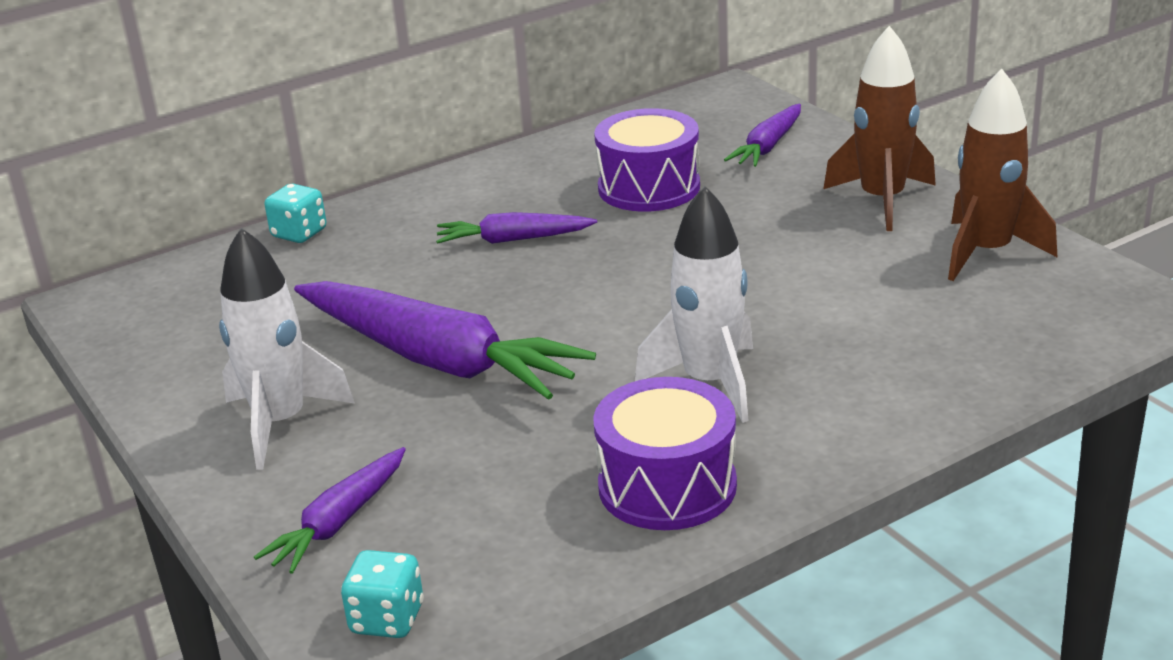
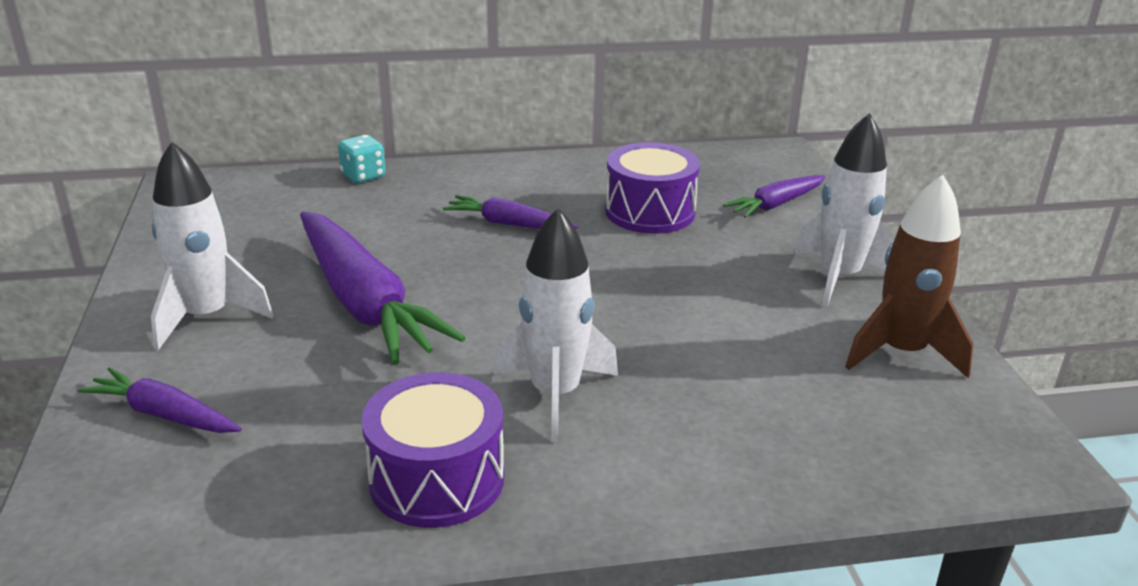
camera: 20 degrees right, 0 degrees up
purple carrot [254,447,406,574] -> purple carrot turned 60 degrees clockwise [78,367,242,433]
turquoise dice [341,550,424,638] -> none
brown rocket [824,26,936,231] -> white rocket [795,113,894,307]

